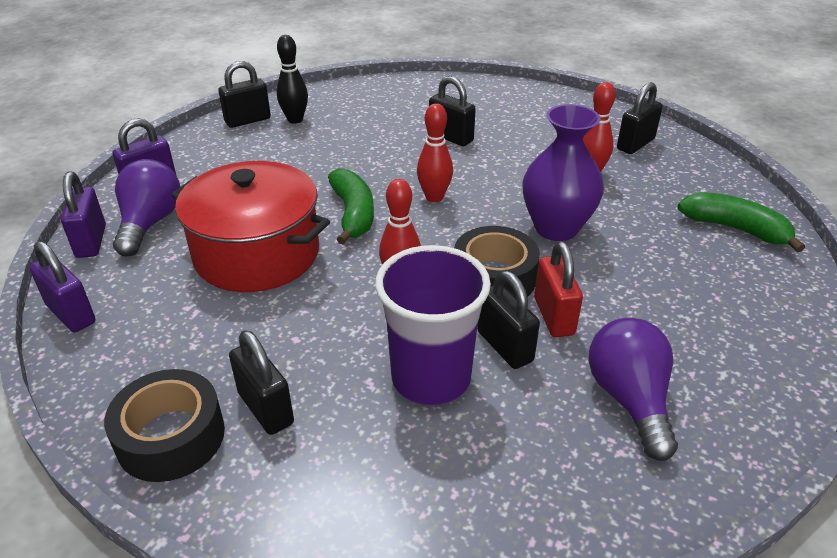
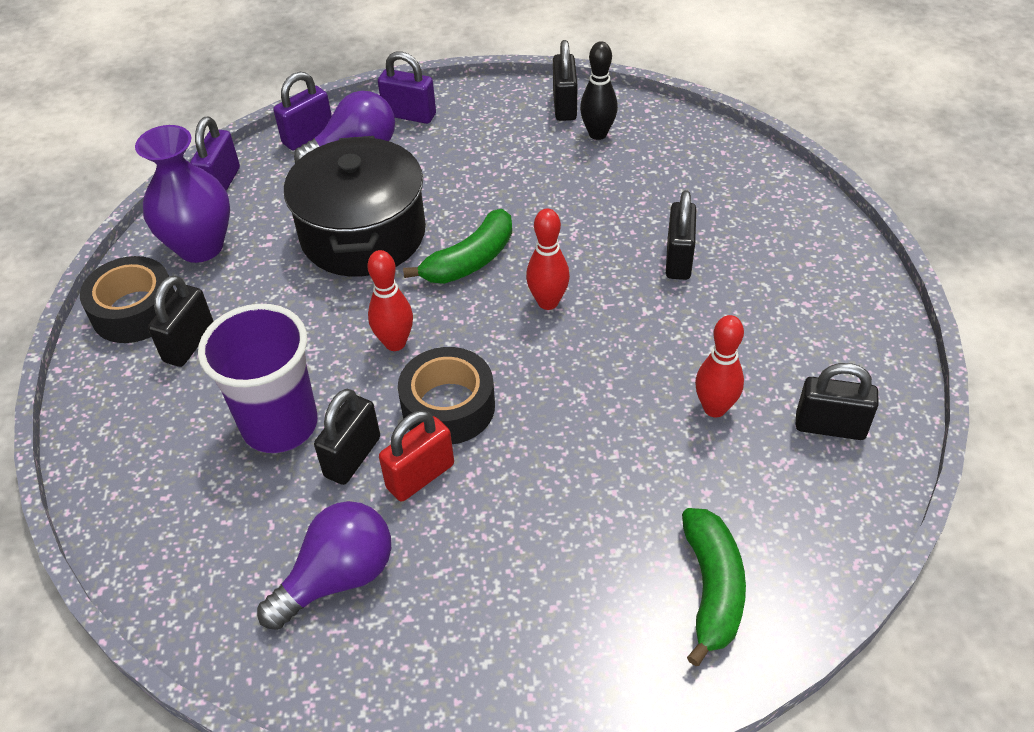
camera: 60 degrees right, 10 degrees up
red pot [172,161,330,292] -> black pot [284,136,426,276]
black padlock [218,61,271,128] -> black padlock turned 60 degrees clockwise [553,40,577,121]
purple vase [522,104,604,241] -> purple vase moved to [135,125,230,263]

